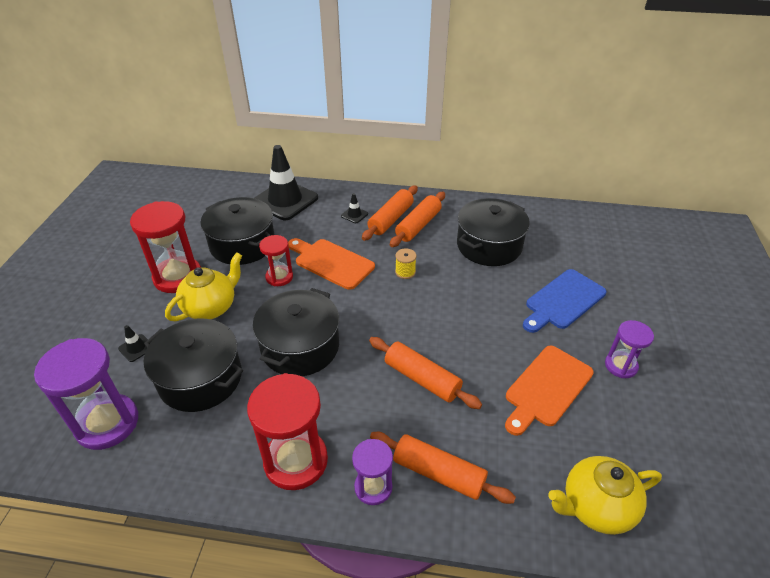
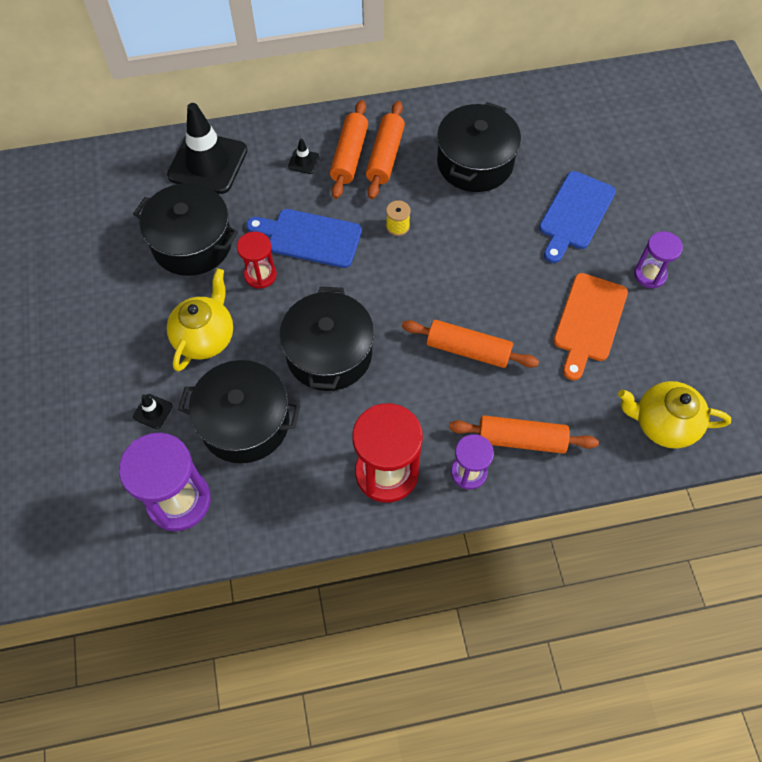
camera: 20 degrees left, 20 degrees up
red hourglass [130,201,201,293] -> none
orange cutting board [288,238,375,290] -> blue cutting board [246,209,362,268]
yellow teapot [548,456,662,535] -> yellow teapot turned 45 degrees clockwise [618,381,731,449]

